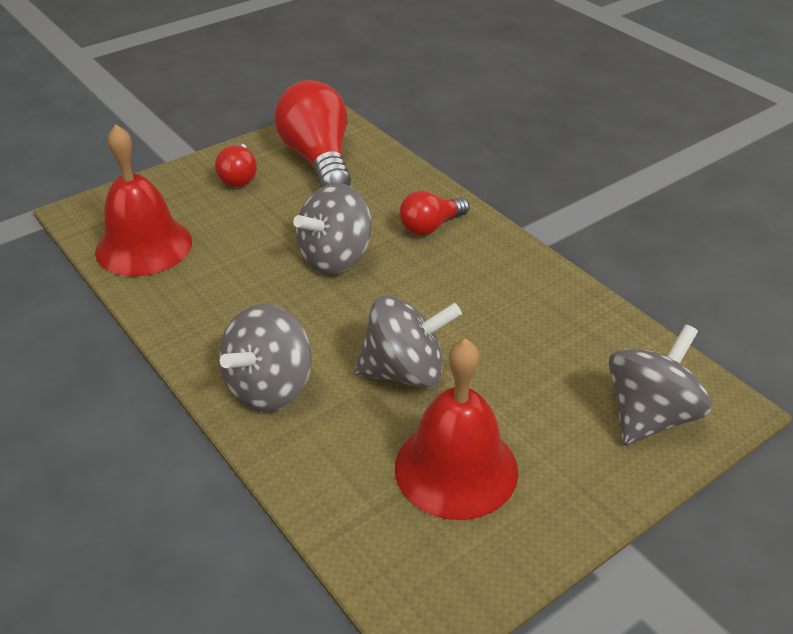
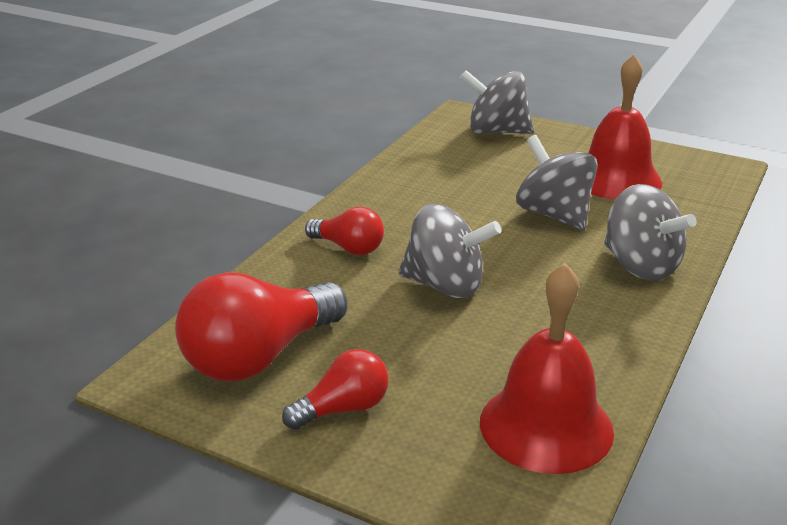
camera: 115 degrees left, 10 degrees down
grey spinning top [219,304,312,412] -> grey spinning top turned 45 degrees clockwise [604,184,697,281]

